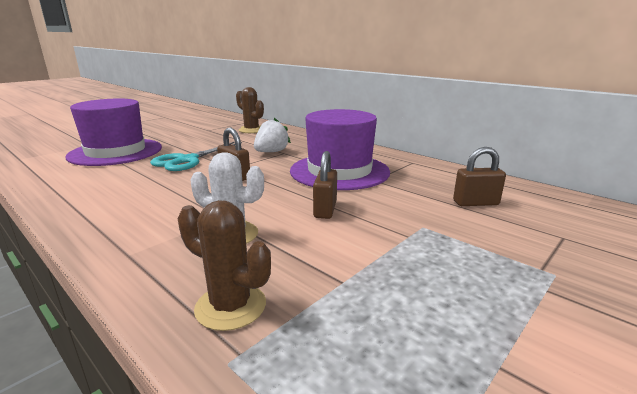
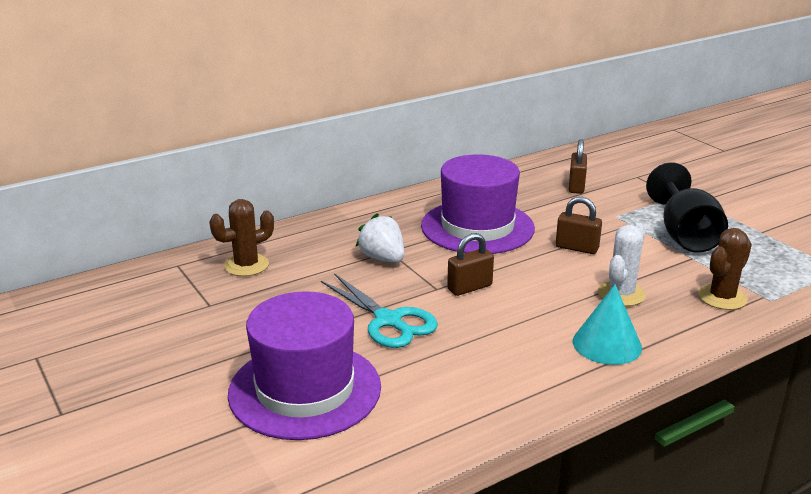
camera: 75 degrees left, 5 degrees up
none -> turquoise cone [573,284,642,365]
none -> black goblet [646,162,728,253]

